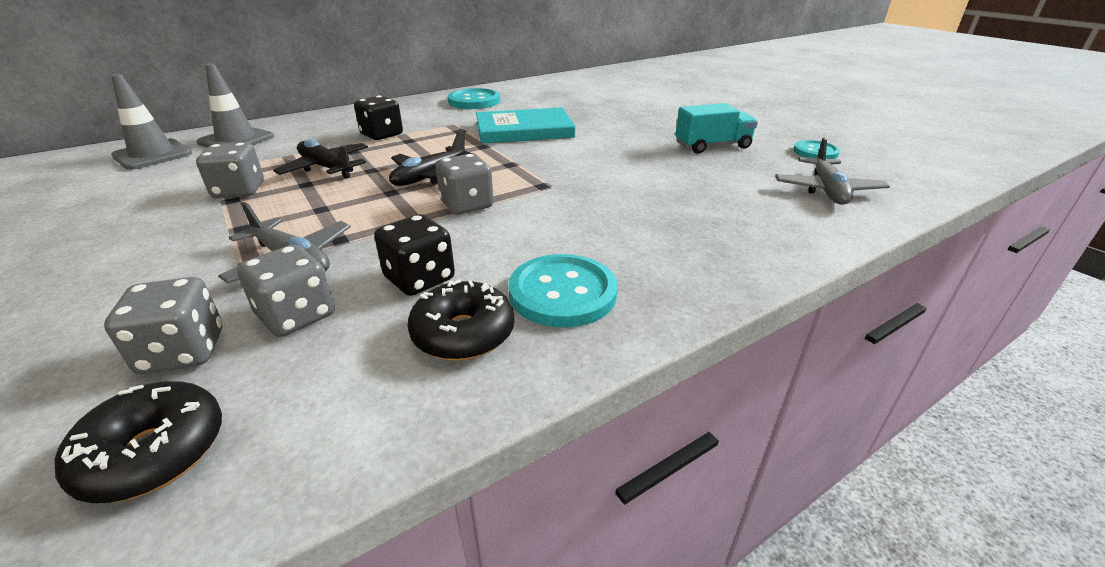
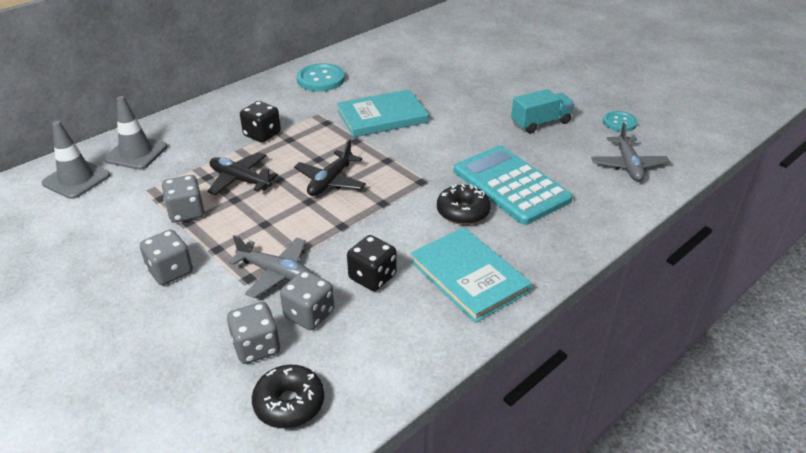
camera: 10 degrees left, 5 degrees up
black donut [408,279,514,361] -> black donut moved to [437,184,491,225]
grey dice [436,154,494,215] -> grey dice moved to [140,229,193,285]
turquoise button [508,254,618,327] -> turquoise book [410,227,532,323]
none -> turquoise calculator [454,146,573,225]

